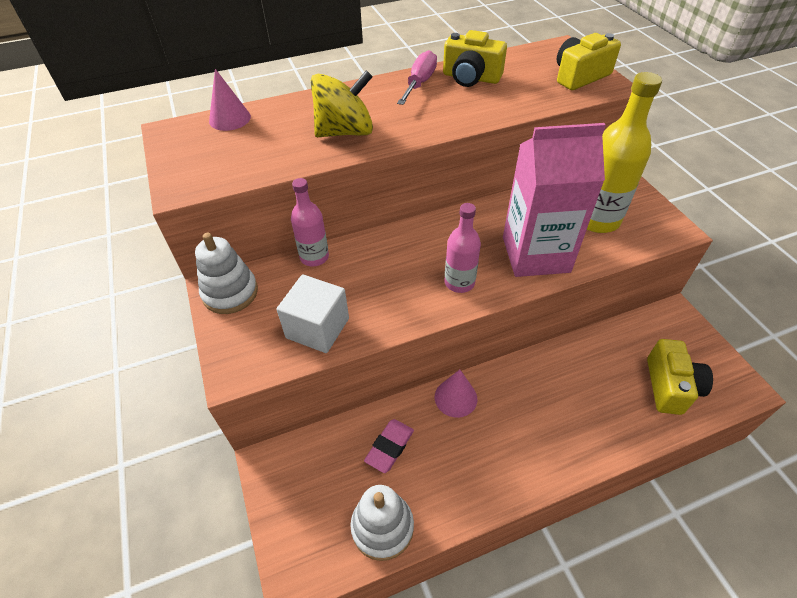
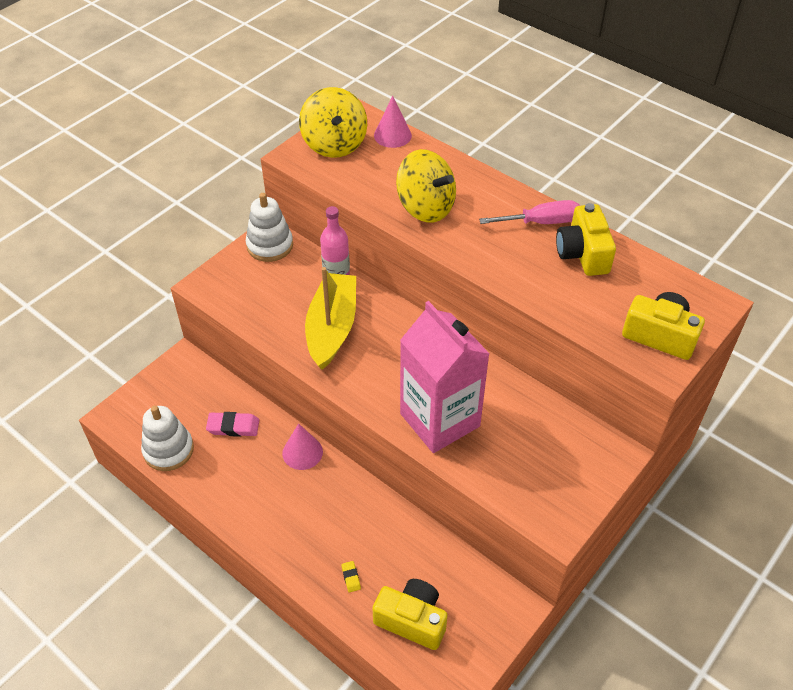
camera: 60 degrees right, 0 degrees up
white cube [277,275,349,353] -> none
pink bottle [444,203,481,293] -> none
yellow bottle [587,72,662,233] -> none
yellow camera [647,339,713,415] -> yellow camera turned 135 degrees counterclockwise [372,579,448,650]
none -> yellow spinning top [299,87,367,158]
none -> yellow boat [305,267,356,370]
none -> yellow eraser [341,561,361,593]

